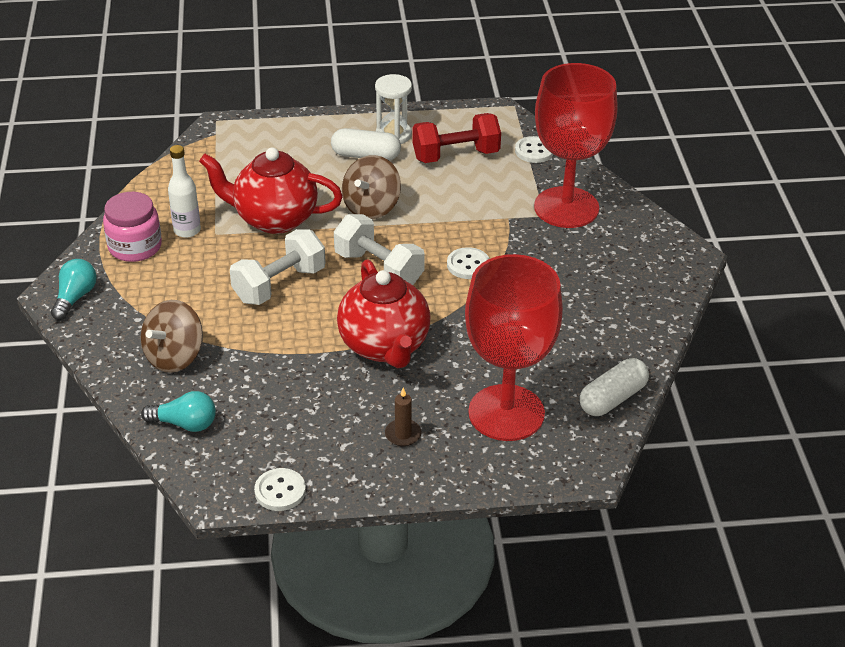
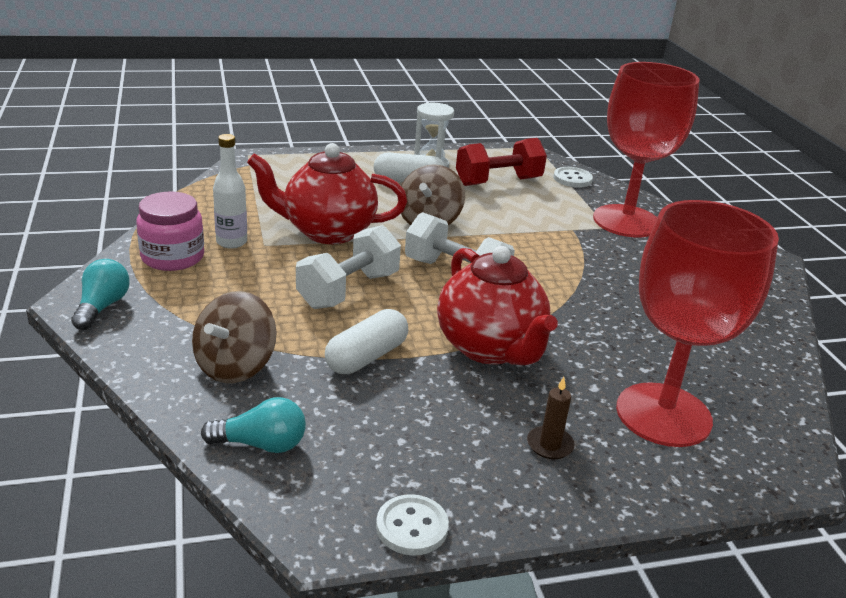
camera: 10 degrees left, 10 degrees down
white button [447,247,489,279] -> none
white capsule [580,358,649,416] -> white capsule moved to [325,309,408,374]

